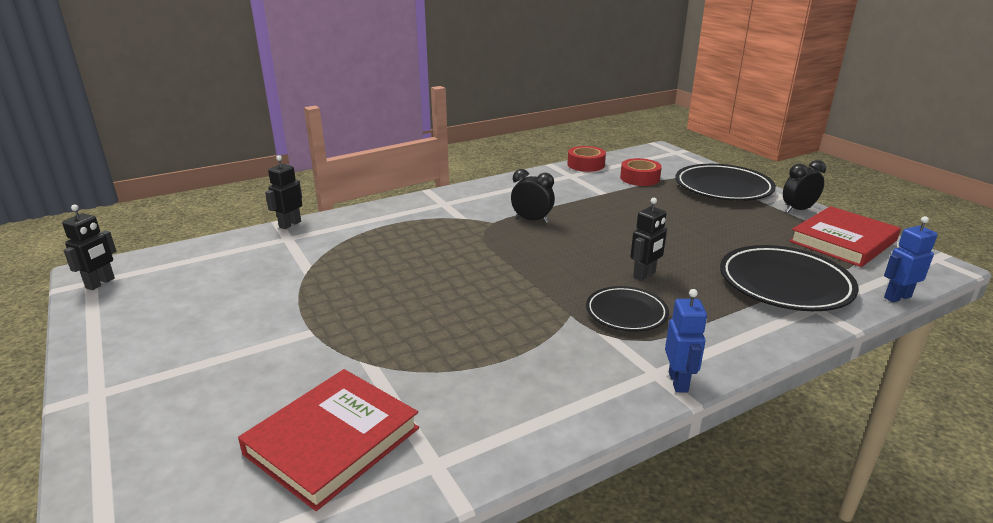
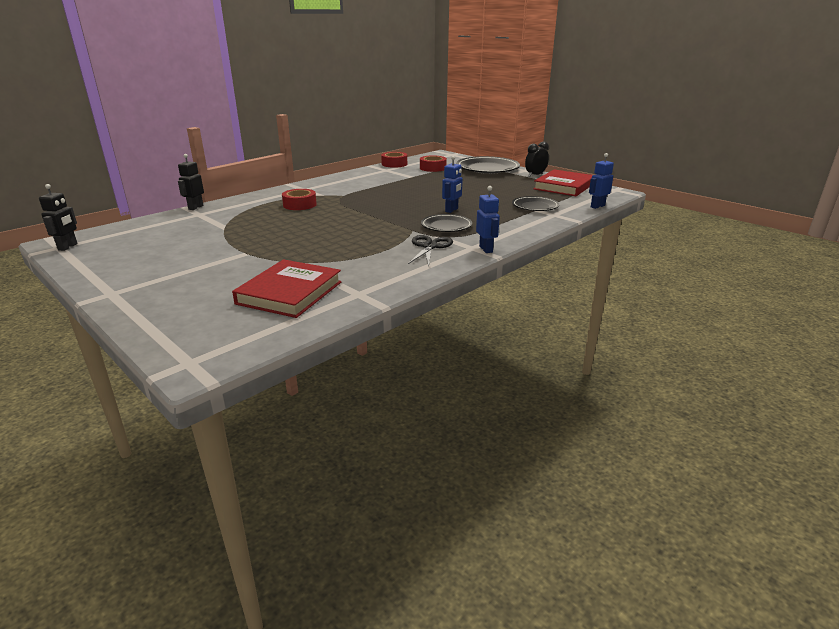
camera: 15 degrees left, 0 degrees up
black clock [511,169,555,223] -> none
black robot [631,198,667,281] -> blue robot [442,156,463,213]
black plate [720,245,859,311] -> black plate [512,196,559,211], size x0.59
none -> red tape [282,189,317,210]
none -> black scissors [408,235,453,266]

